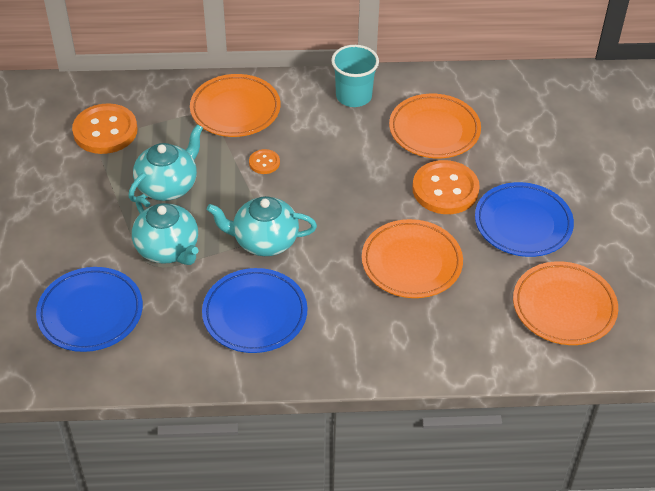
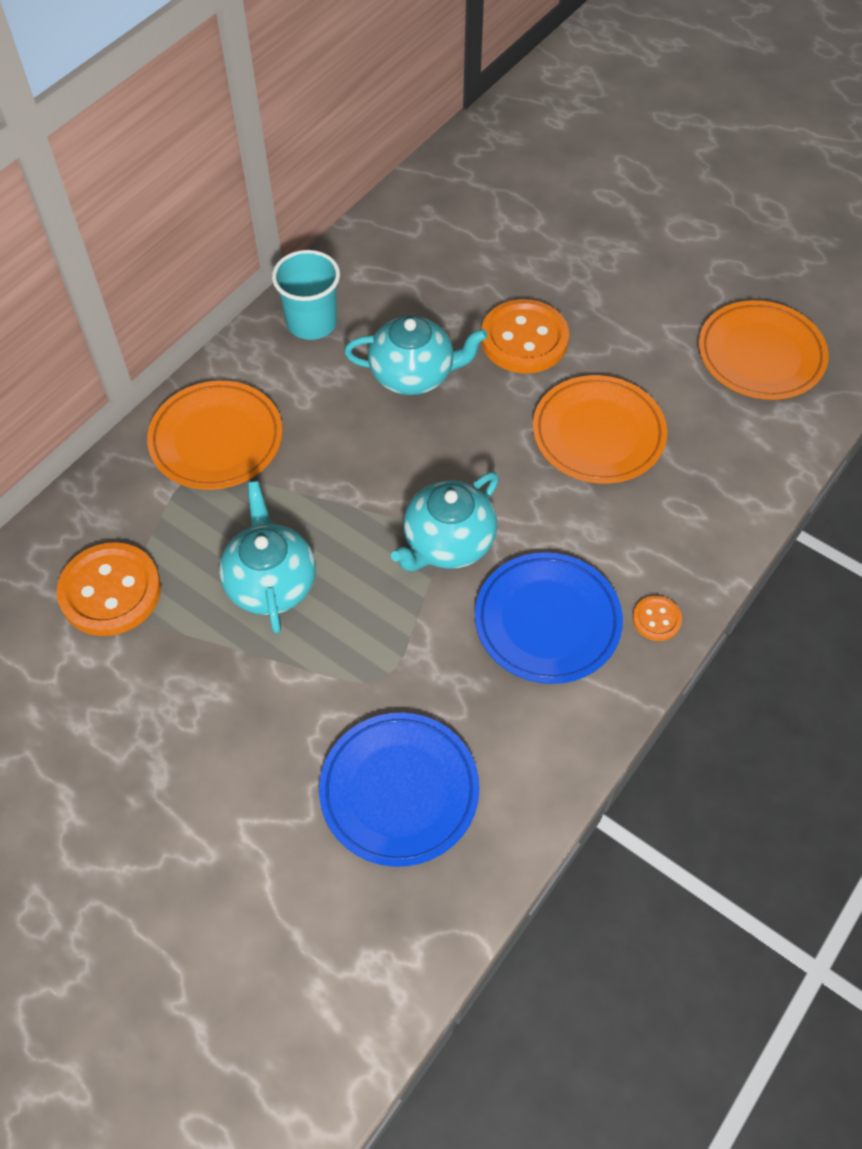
camera: 50 degrees left, 10 degrees up
turquoise teapot [132,197,199,265] -> turquoise teapot moved to [344,315,488,395]
orange button [249,149,280,174] -> orange button moved to [633,596,682,641]
orange plate [389,94,481,158] -> none
blue plate [475,182,574,257] -> none

